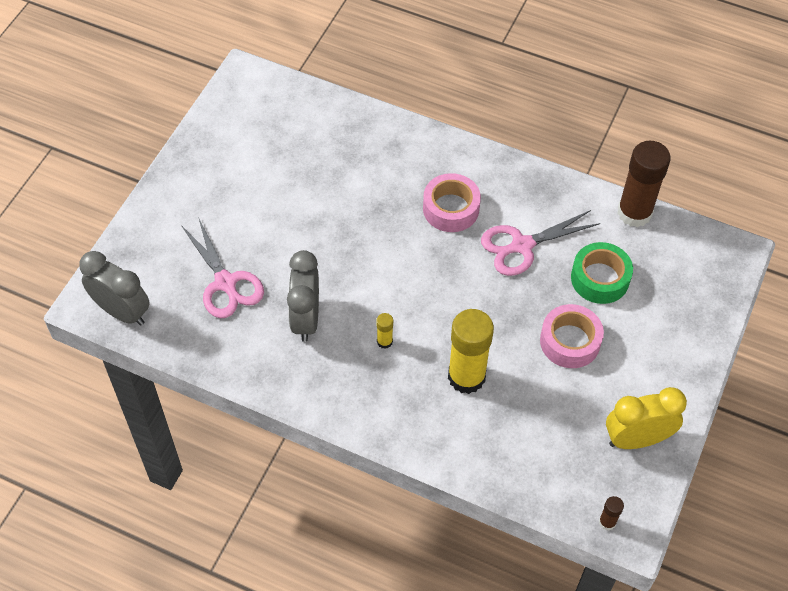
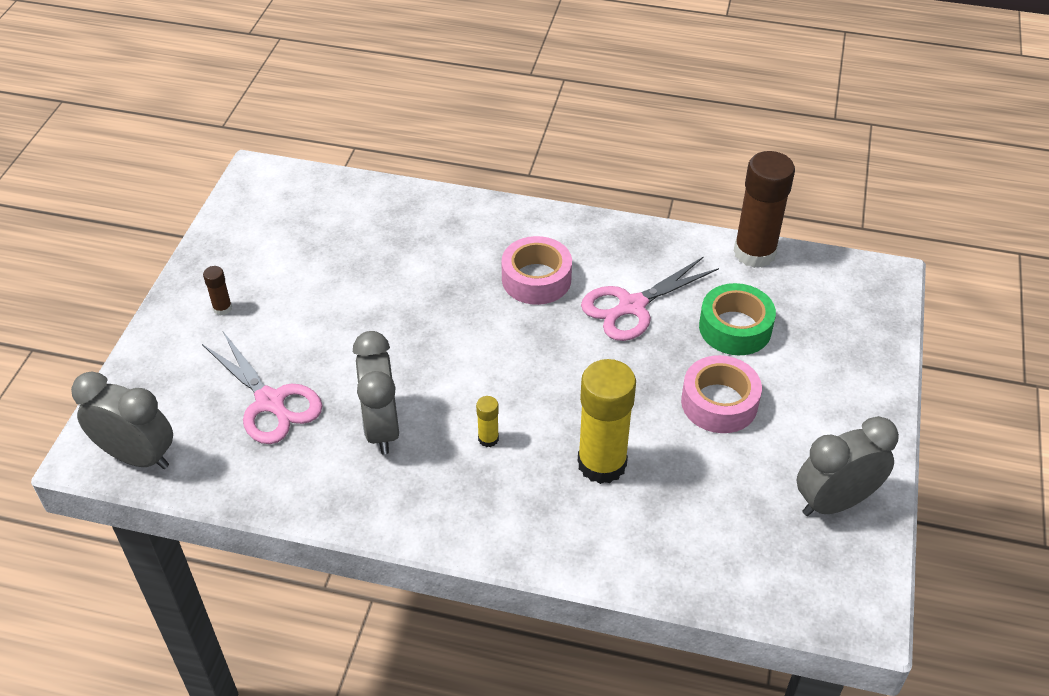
camera: 10 degrees left, 10 degrees down
brown glue stick [599,496,624,531] -> brown glue stick moved to [203,266,232,316]
yellow clock [606,387,687,449] -> grey clock [796,416,899,516]

